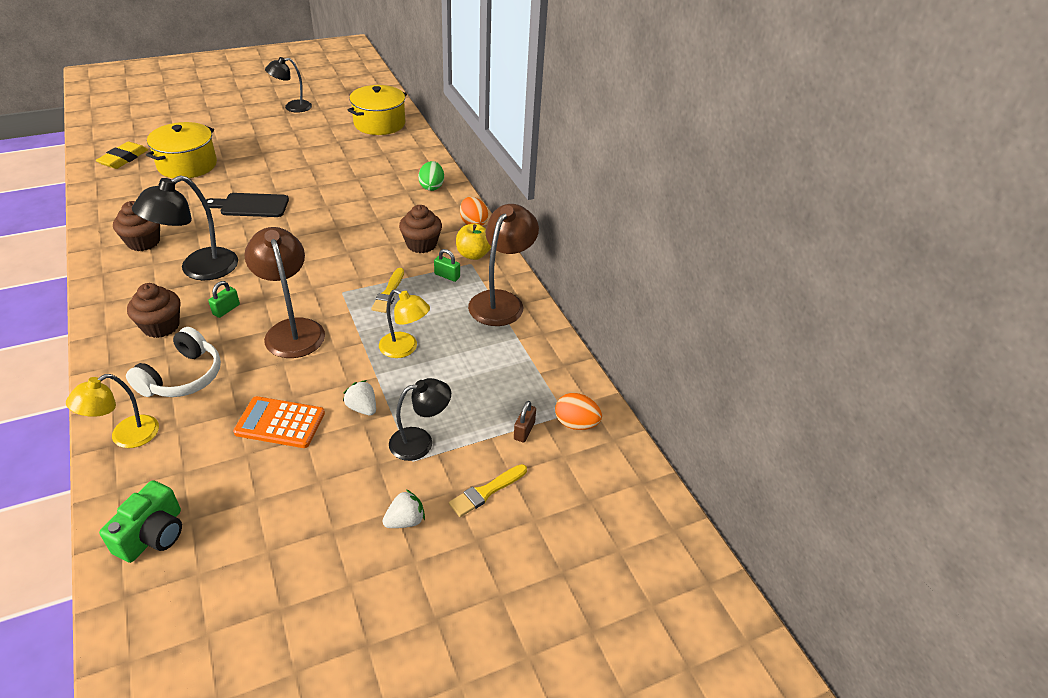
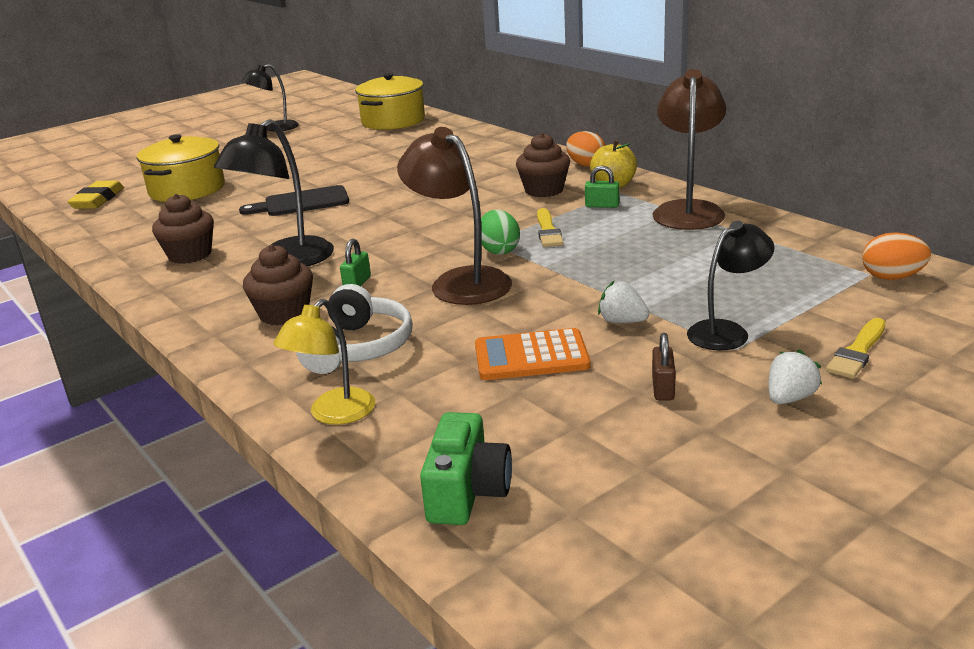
camera: 10 degrees left, 15 degrees down
yellow lamp [379,289,430,358] -> none
green egg [418,161,444,191] -> green egg moved to [481,210,520,255]
brown padlock [514,401,536,442] -> brown padlock moved to [652,333,676,400]

